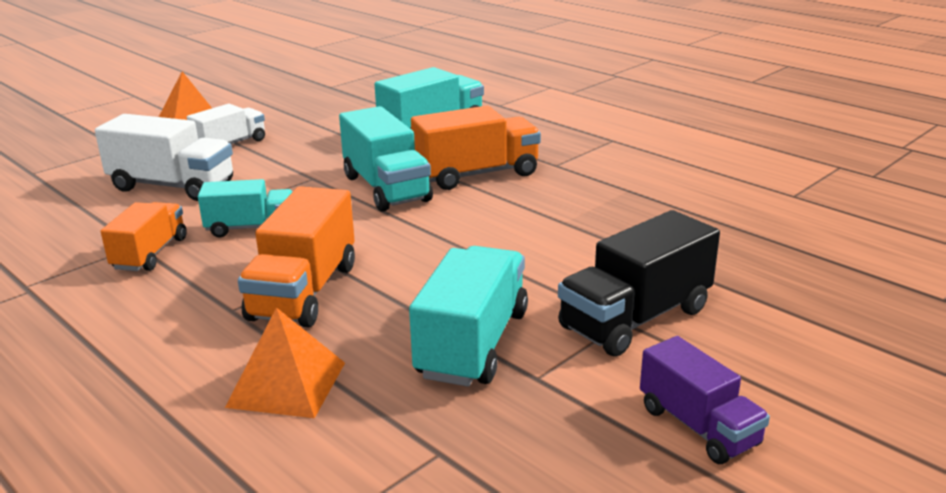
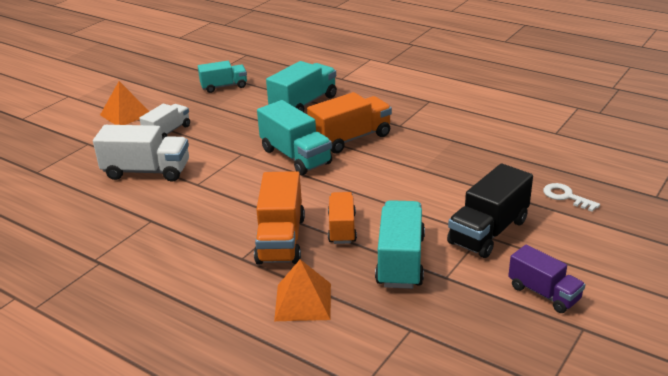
camera: 10 degrees left, 5 degrees up
orange truck [101,202,187,271] -> orange truck moved to [328,192,357,244]
turquoise truck [198,179,293,238] -> turquoise truck moved to [198,61,247,93]
none -> white key [543,183,600,212]

